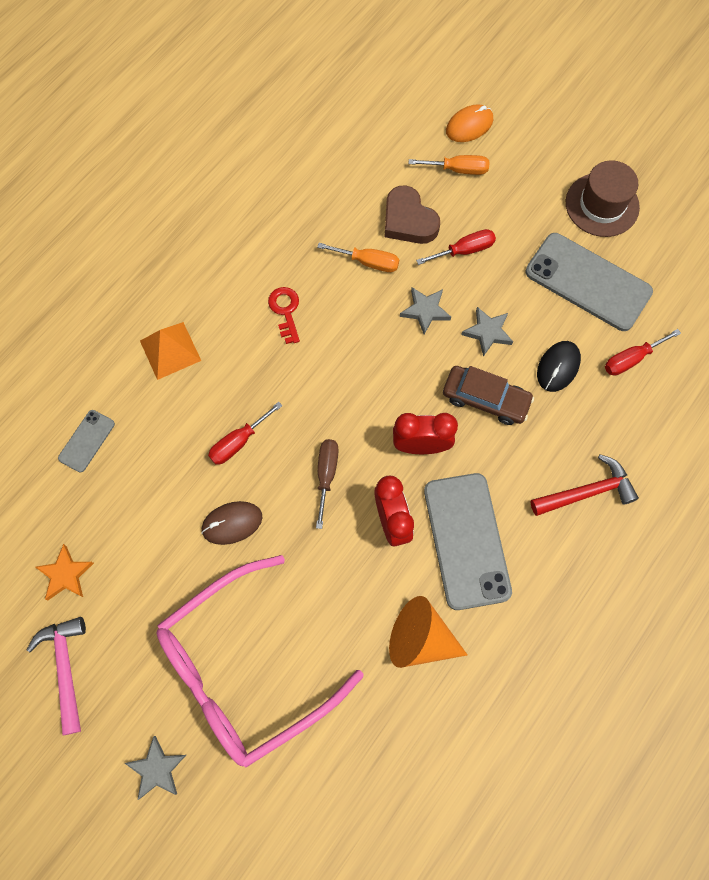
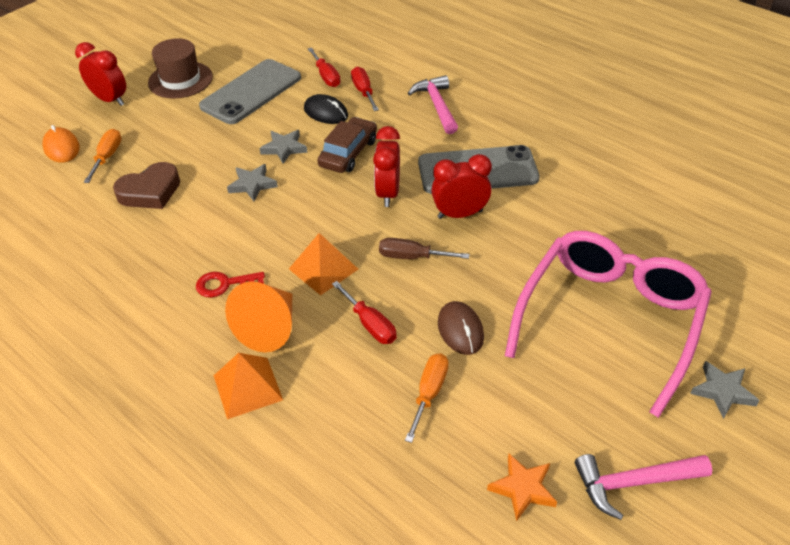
camera: 85 degrees left, 25 degrees down
grey phone [58,410,115,472] -> none
pink glasses [157,555,364,768] -> pink glasses turned 120 degrees counterclockwise [505,231,712,418]
orange screwdriver [317,243,399,272] -> orange screwdriver moved to [405,353,449,443]
orange cone [389,596,467,668] -> orange cone moved to [225,281,292,352]
red screwdriver [416,229,496,265] -> red screwdriver moved to [351,67,379,111]
red hammer [530,454,639,516] -> pink hammer [408,75,458,134]
none -> red clock [75,42,126,106]
none -> orange pyramid [289,233,358,295]

